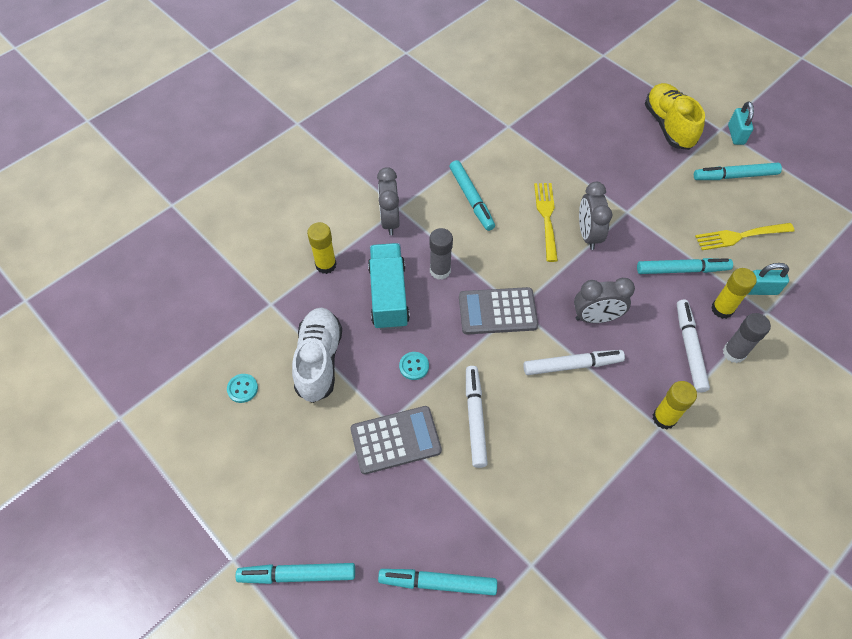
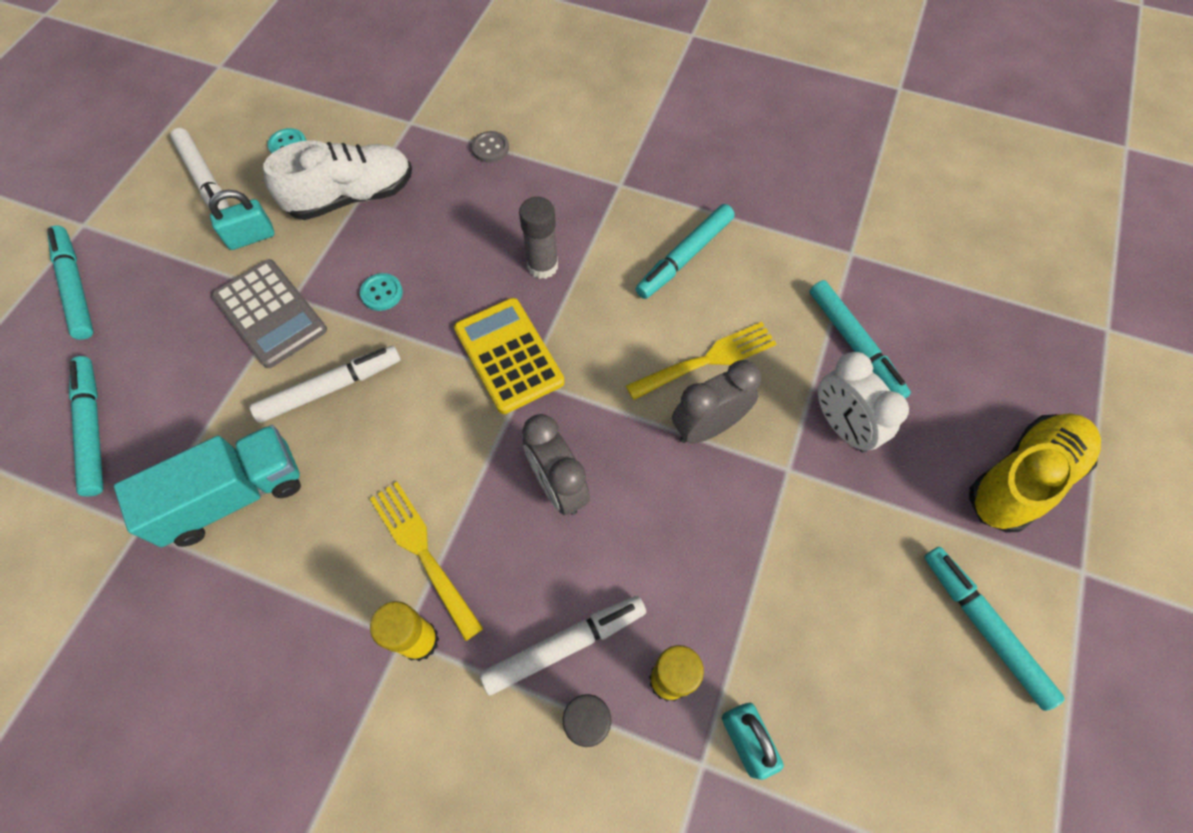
camera: 65 degrees right, 5 degrees up
yellow glue stick [307,222,337,274] -> grey button [471,131,509,163]
turquoise truck [368,243,410,330] -> turquoise truck moved to [114,425,301,547]
grey clock [377,167,400,235] -> none
grey calculator [459,287,538,334] -> yellow calculator [454,298,565,414]
white marker [523,350,625,375] -> white marker moved to [170,128,229,210]
turquoise marker [637,258,733,274] -> turquoise marker moved to [810,280,911,399]
yellow fork [695,223,795,250] -> yellow fork moved to [370,482,484,641]
turquoise padlock [728,101,754,145] -> turquoise padlock moved to [209,190,275,250]
none -> white clock [818,352,909,453]

